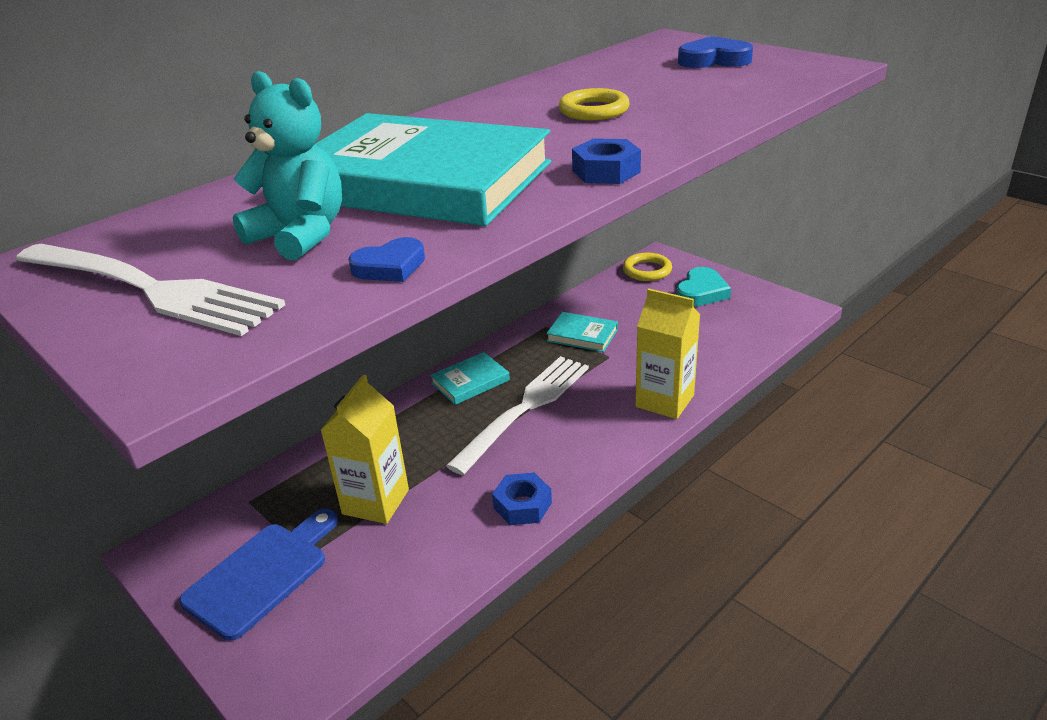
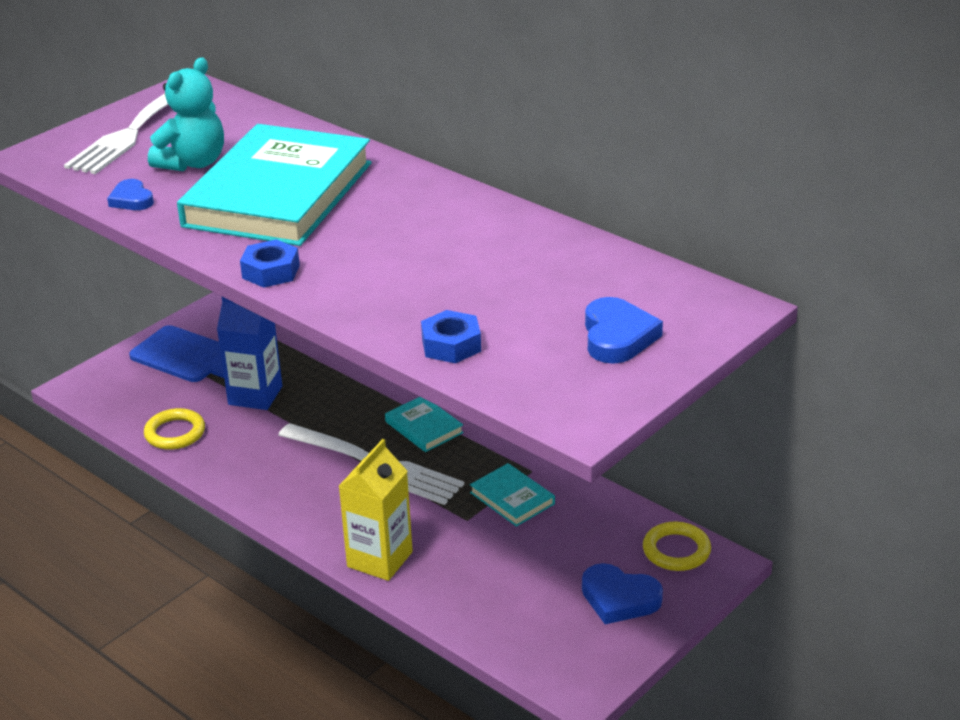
camera: 85 degrees right, 0 degrees up
yellow carton [320,374,409,524] -> blue carton [217,297,282,410]
blue nut [492,473,552,525] -> blue nut moved to [421,310,481,363]
turquoise book [546,312,618,352] -> turquoise book turned 60 degrees counterclockwise [470,463,555,527]
yellow ring [559,88,630,120] -> yellow ring moved to [144,408,205,450]
turquoise heart [676,267,731,307] -> blue heart [582,563,663,624]

